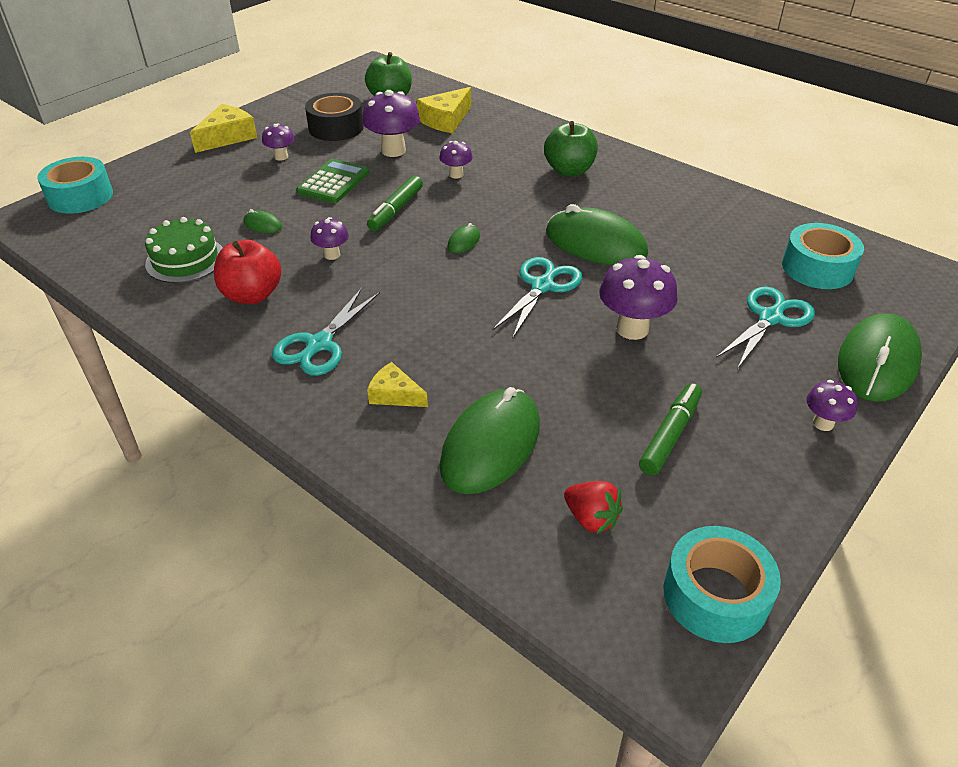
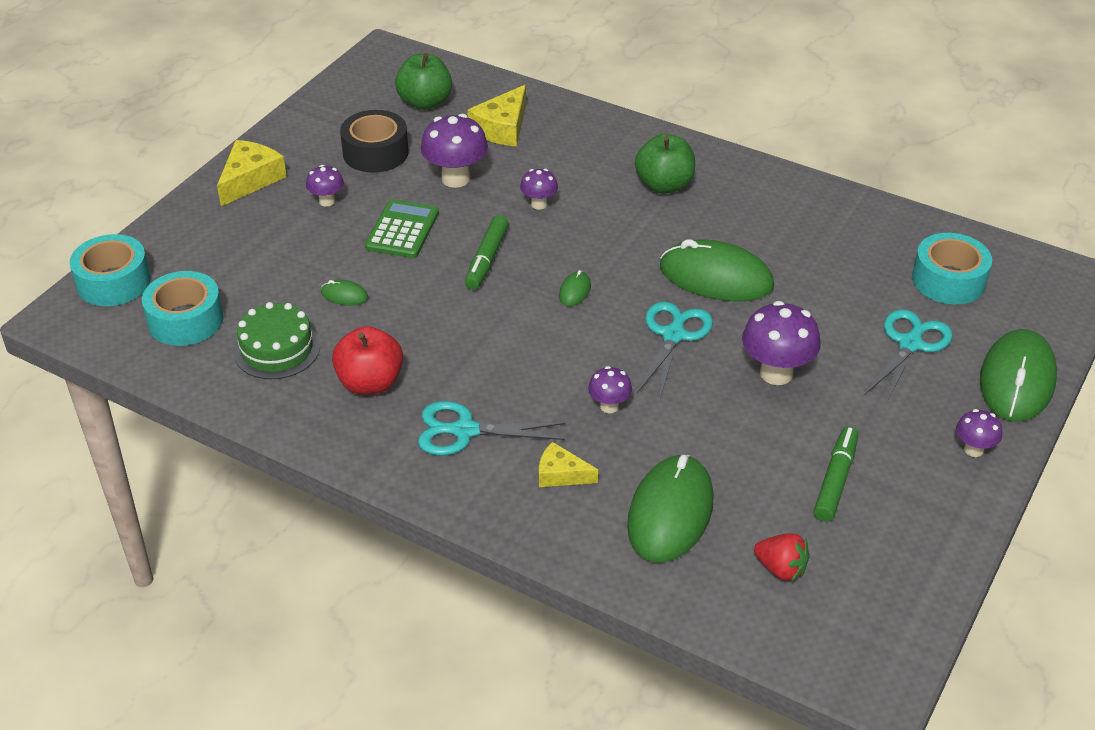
camera: 10 degrees left, 0 degrees up
turquoise scissors [272,288,380,376] -> turquoise scissors turned 75 degrees clockwise [418,401,565,456]
purple mushroom [310,217,349,260] -> purple mushroom moved to [588,366,632,413]
turquoise tape [664,526,781,643] -> turquoise tape moved to [142,271,224,346]

